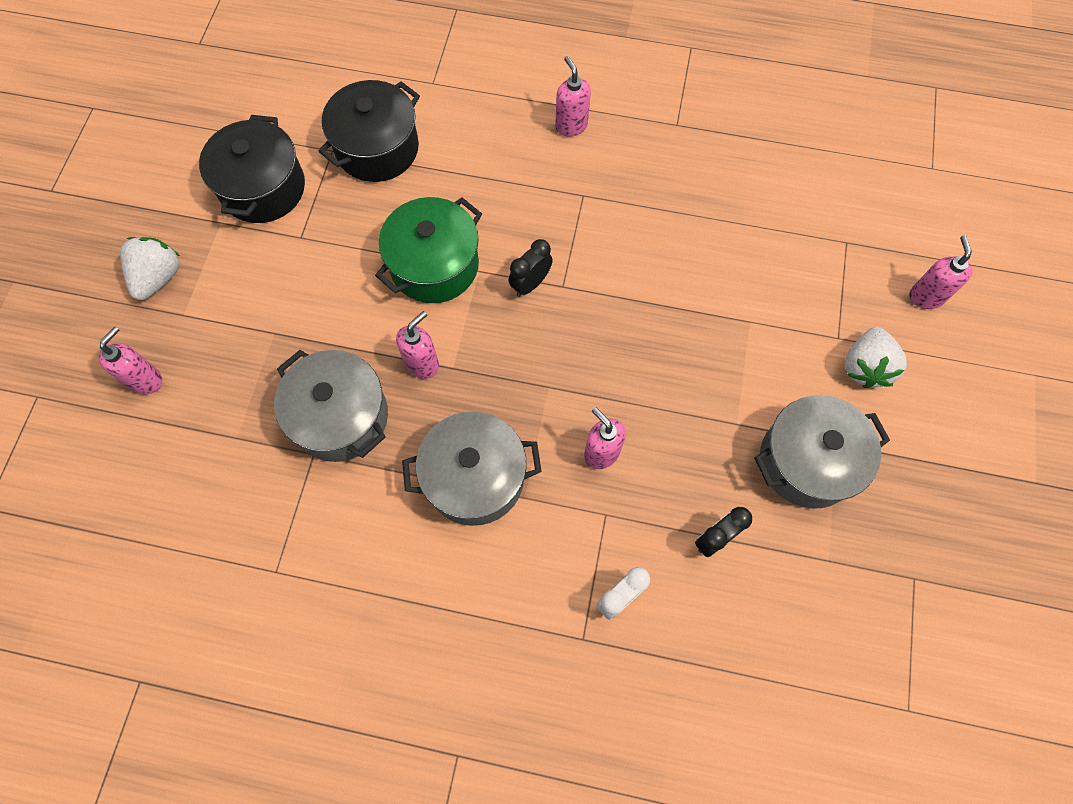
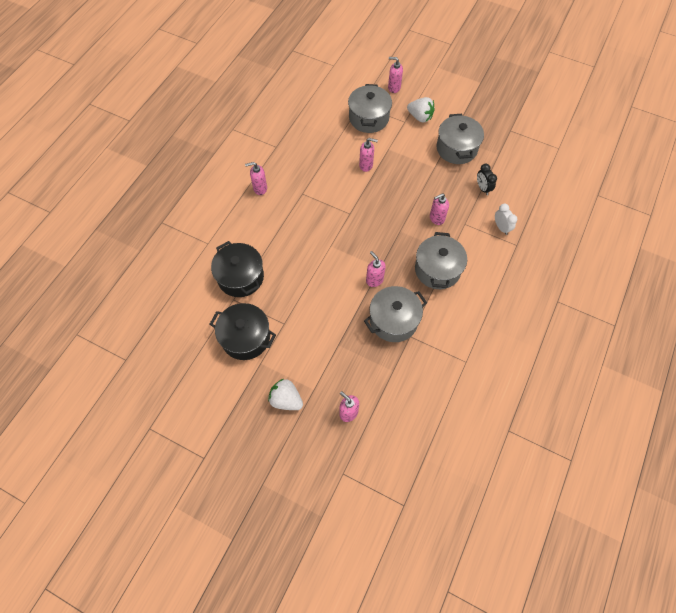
camera: 75 degrees left, 5 degrees down
green pot [375,197,482,303] -> none
black clock [508,239,553,297] -> none
none -> grey pot [348,84,392,133]
none -> pink soap dispenser [359,138,378,172]

